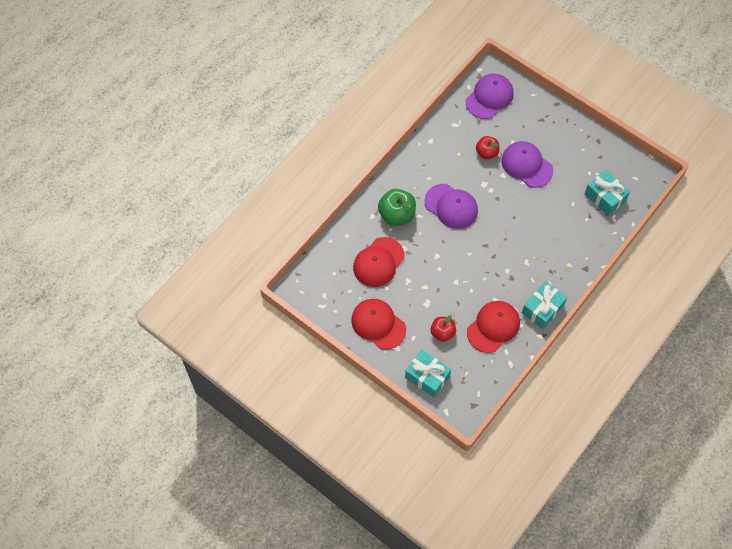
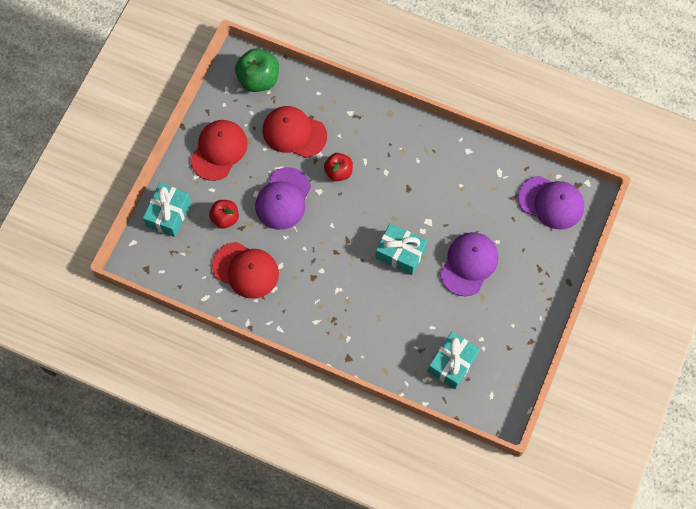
camera: 75 degrees right, 5 degrees up
green apple [378,189,416,226] -> green apple moved to [235,49,279,92]
purple cap [424,184,478,229] -> purple cap moved to [255,167,311,230]
red apple [476,136,499,159] -> red apple moved to [324,153,353,181]
turquoise gift [522,281,567,329] -> turquoise gift moved to [375,223,427,275]

